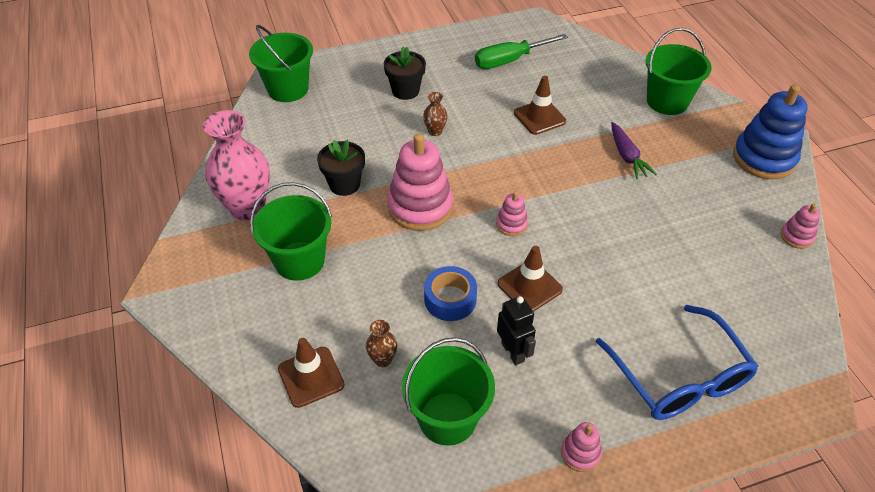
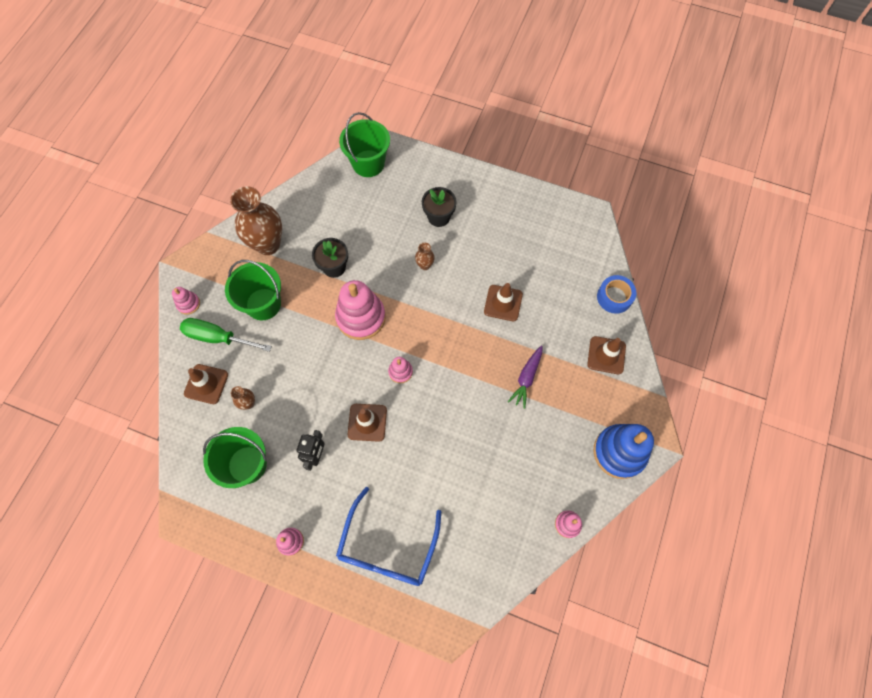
camera: 40 degrees right, 20 degrees up
pink vase [203,110,270,221] -> brown vase [230,186,282,255]
blue tape [424,266,477,321] -> blue tape moved to [597,275,637,314]
green screwdriver [475,34,568,69] -> green screwdriver moved to [180,318,272,352]
green bucket [645,28,712,115] -> brown traffic cone [587,336,626,374]
none -> pink stacking toy [172,287,200,315]

